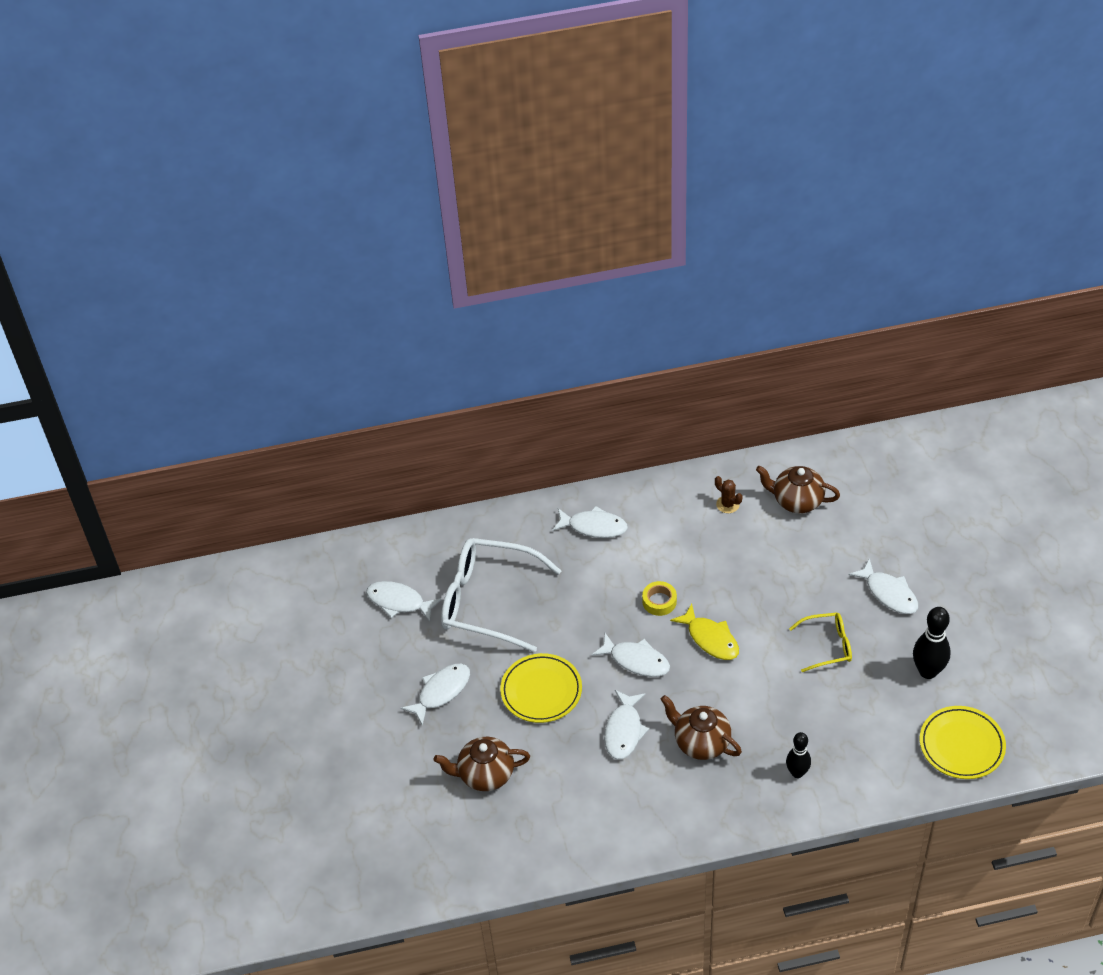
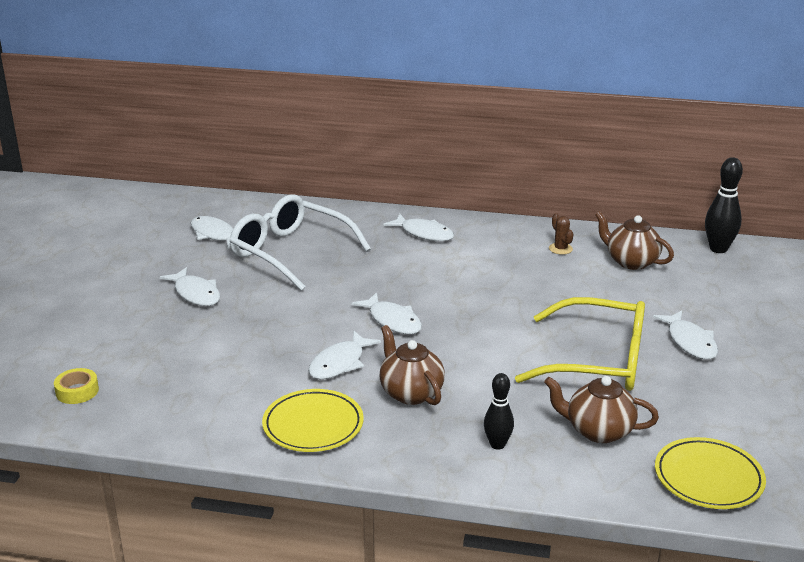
camera: 20 degrees right, 20 degrees down
white fish [401,664,470,726] -> white fish turned 75 degrees clockwise [160,267,220,306]
brown teapot [434,737,530,791] -> brown teapot moved to [544,376,659,443]
yellow plate [500,653,582,723] -> yellow plate moved to [262,389,364,452]
yellow tape [642,581,677,616] -> yellow tape moved to [54,368,99,404]
yellow fish [670,604,739,660] -> none
yellow glasses [789,612,852,672] -> yellow glasses [515,297,645,391], size x1.95
black bowling pin [913,607,951,679] -> black bowling pin moved to [705,157,743,253]

